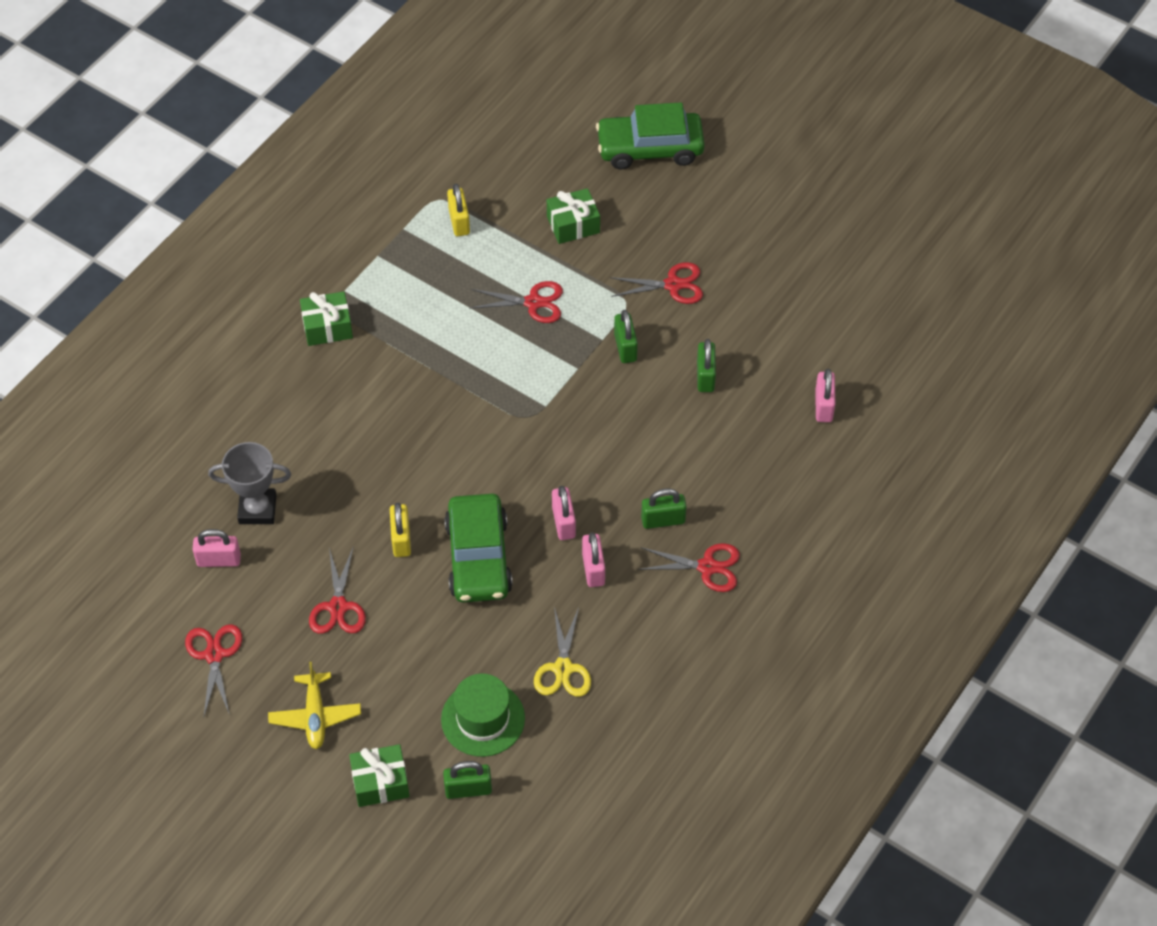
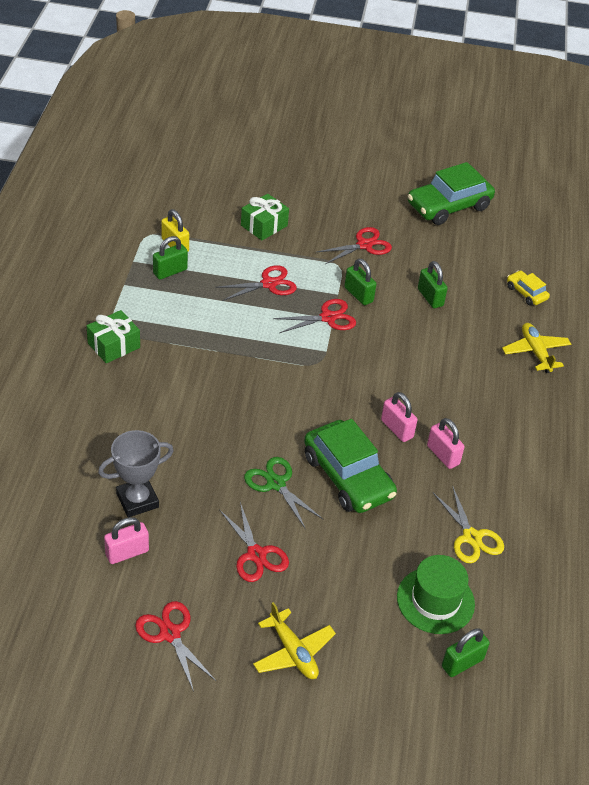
camera: 30 degrees left, 10 degrees down
green gift [349,744,410,807] -> none
yellow padlock [390,503,411,557] -> green scissors [244,457,324,528]
green car [596,102,705,169] -> green car moved to [408,162,495,225]
red scissors [638,543,740,592] -> red scissors moved to [273,299,356,333]
green padlock [641,488,687,529] -> green padlock moved to [153,236,188,280]
pink padlock [815,369,835,422] -> yellow car [507,270,550,305]
none -> yellow plane [502,323,571,373]

